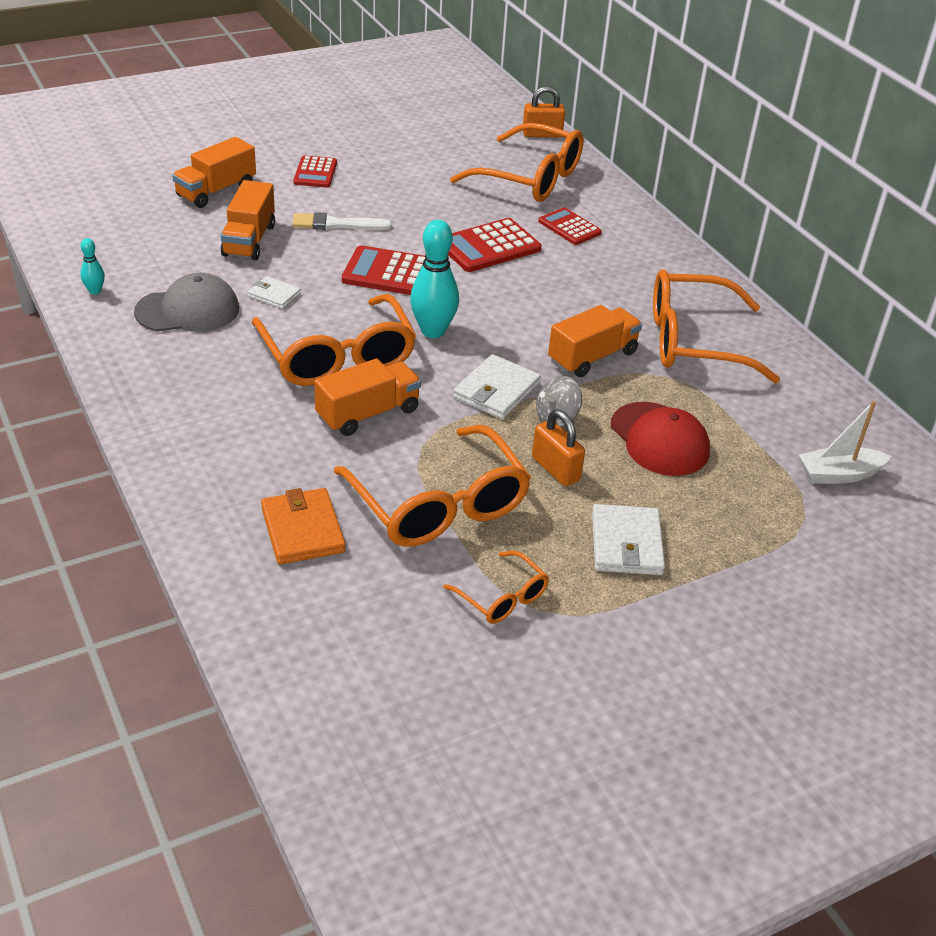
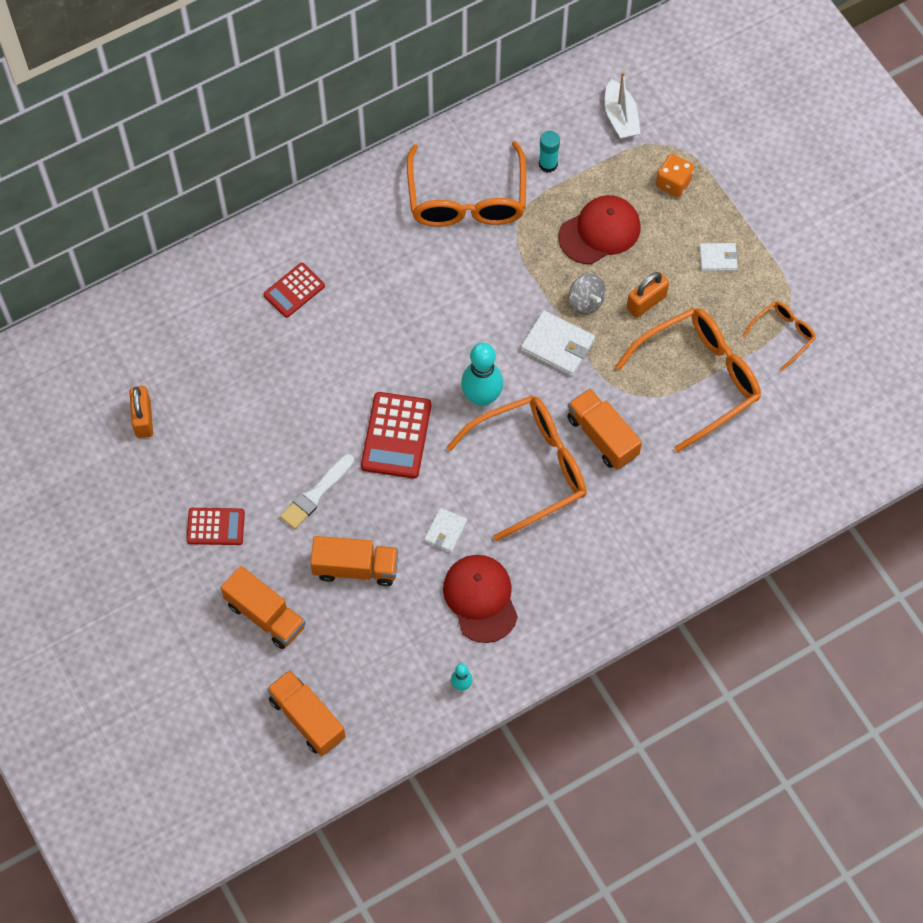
camera: 90 degrees left, 25 degrees up
grey cap [134,273,239,332] -> red cap [443,555,518,643]
orange wallet [261,488,346,564] -> none
white brush [292,212,392,230] -> white brush turned 45 degrees clockwise [280,454,354,529]
red calculator [448,218,542,272] -> none
orange glasses [450,123,584,202] -> none
orange padlock [523,86,565,137] -> orange padlock moved to [129,386,153,438]
orange truck [548,305,642,377] -> orange truck moved to [267,670,346,756]
white wallet [592,504,665,575] -> white wallet [699,243,738,271], size x0.61
none -> turquoise glue stick [539,131,560,173]
none -> orange dice [656,154,694,197]

